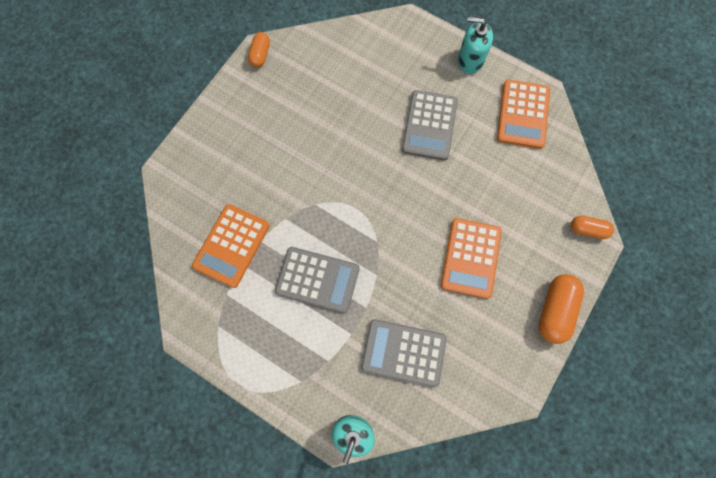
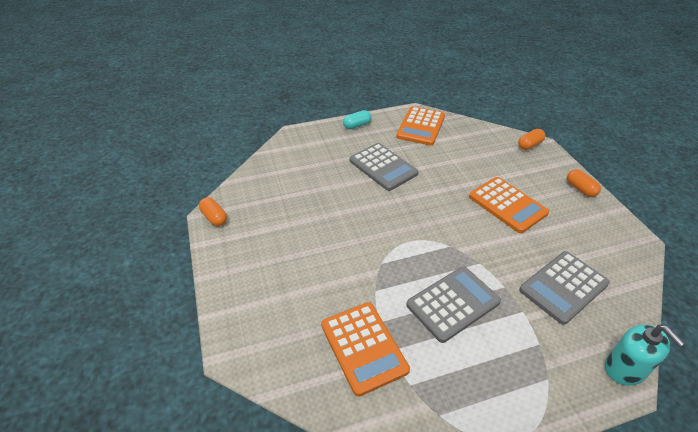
camera: 50 degrees left, 30 degrees down
turquoise soap dispenser [458,17,493,74] -> turquoise capsule [343,110,372,129]
orange calculator [497,80,550,149] -> orange calculator turned 60 degrees clockwise [396,106,445,146]
orange capsule [539,274,584,344] -> orange capsule [567,169,601,197], size x0.61

